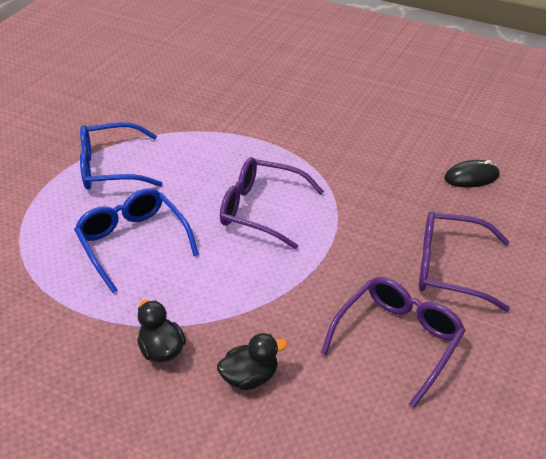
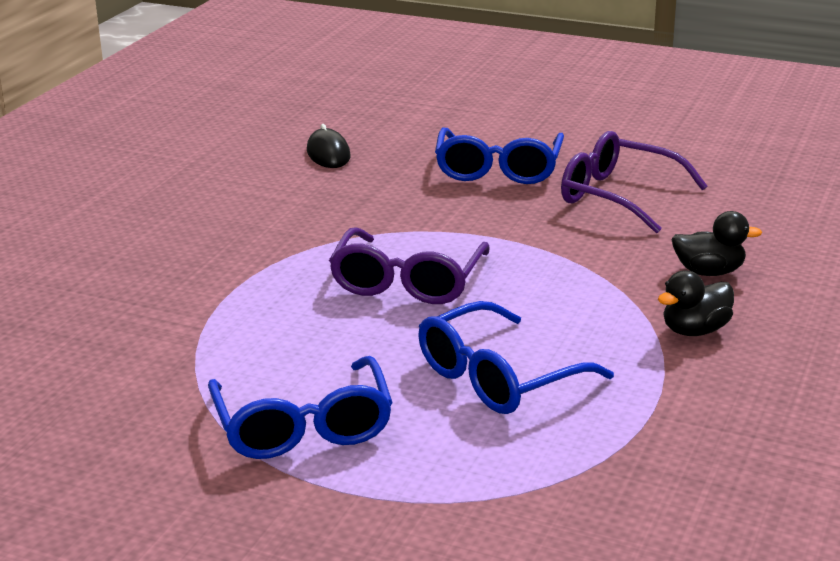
camera: 95 degrees left, 15 degrees down
black duck [217,333,288,390] -> black duck turned 120 degrees clockwise [671,211,762,276]
purple glasses [419,211,510,312] -> blue glasses [435,128,564,184]

